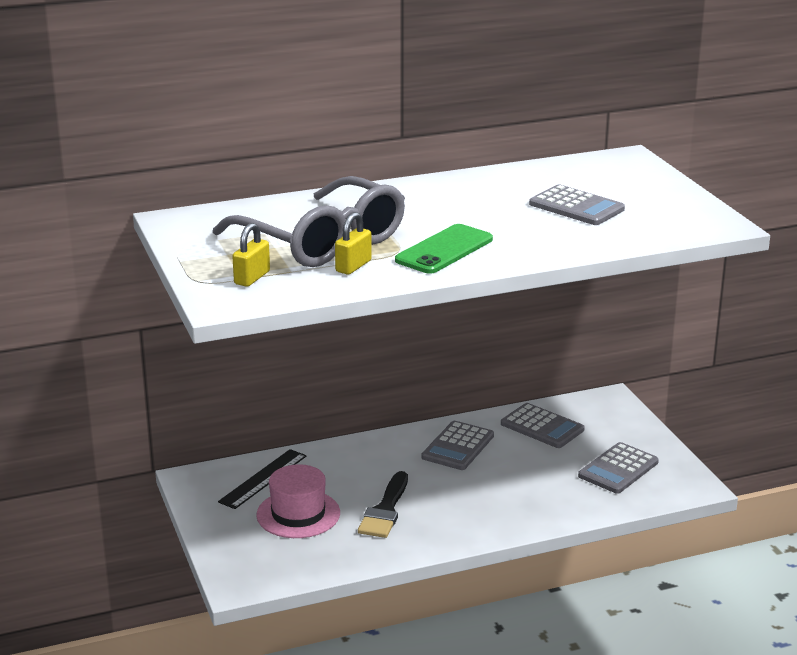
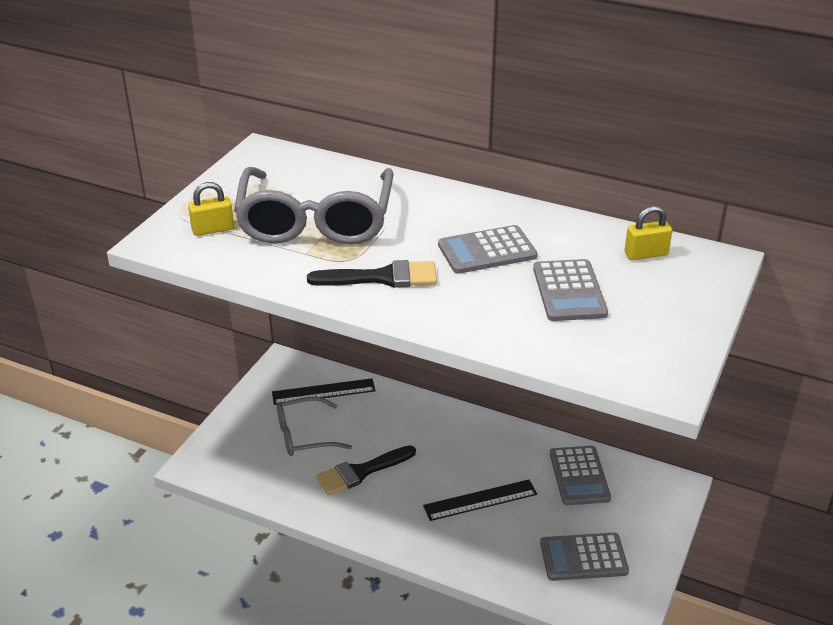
camera: 45 degrees right, 10 degrees up
pink hat [256,464,340,538] -> grey glasses [277,397,352,456]
yellow padlock [335,212,372,275] -> yellow padlock moved to [625,206,672,260]
green phone [395,224,493,274] -> black brush [307,260,437,288]
grey calculator [421,421,494,470] -> grey calculator moved to [438,225,537,274]
none -> black ruler [423,479,537,521]

